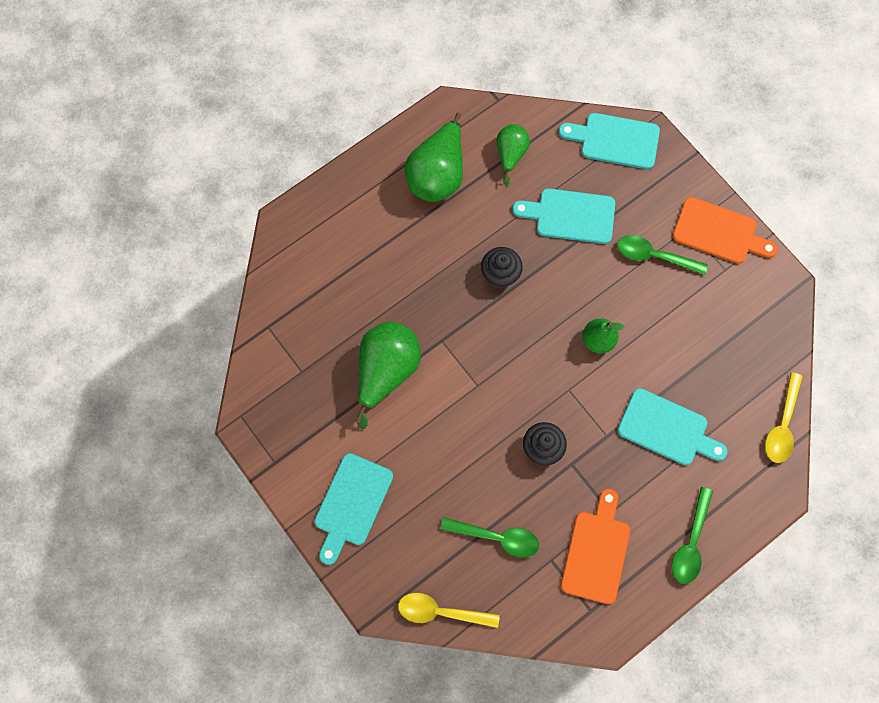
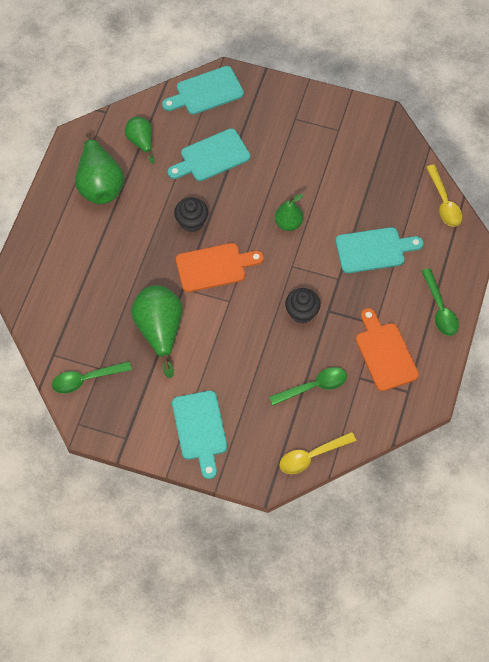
camera: 35 degrees left, 10 degrees down
green spoon [617,235,708,275] -> green spoon moved to [52,361,132,393]
orange cutting board [673,197,778,264] -> orange cutting board moved to [176,243,264,292]

